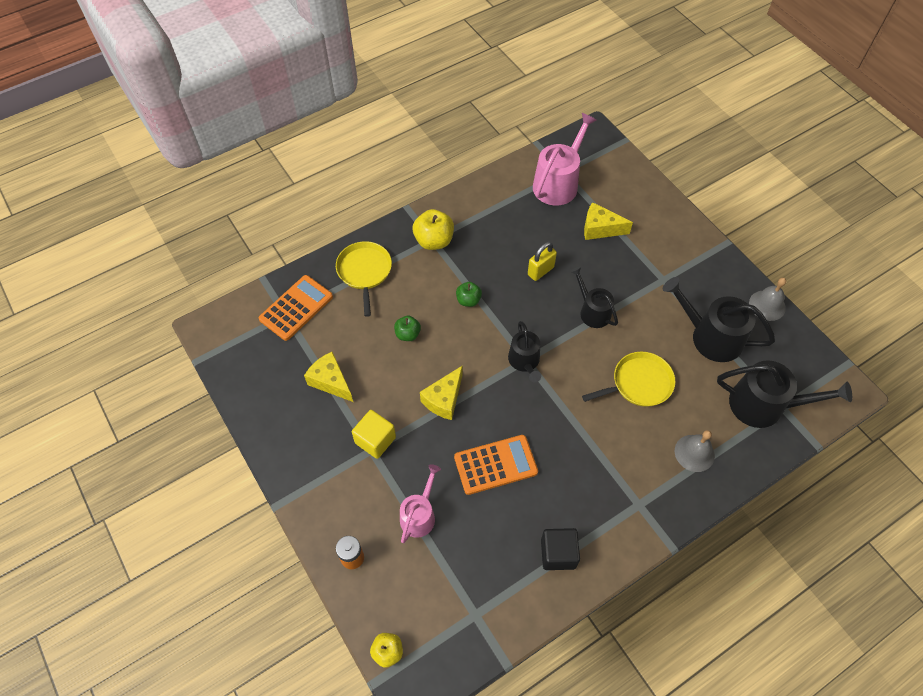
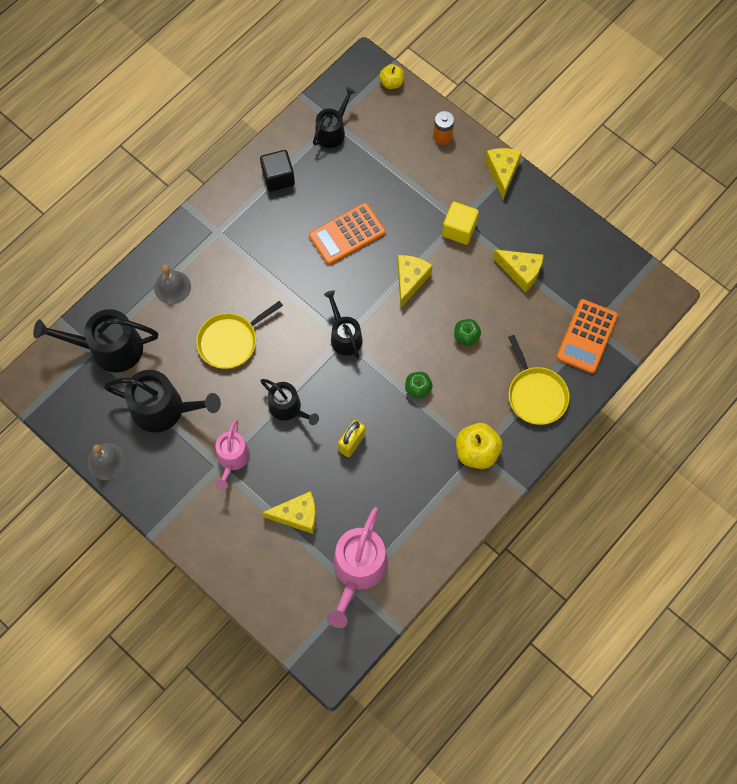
camera: 165 degrees right, 10 degrees up
pink watering can [400,464,441,543] -> pink watering can moved to [215,419,250,490]
none -> black watering can [313,87,356,148]
none -> yellow cheese [485,148,522,199]

